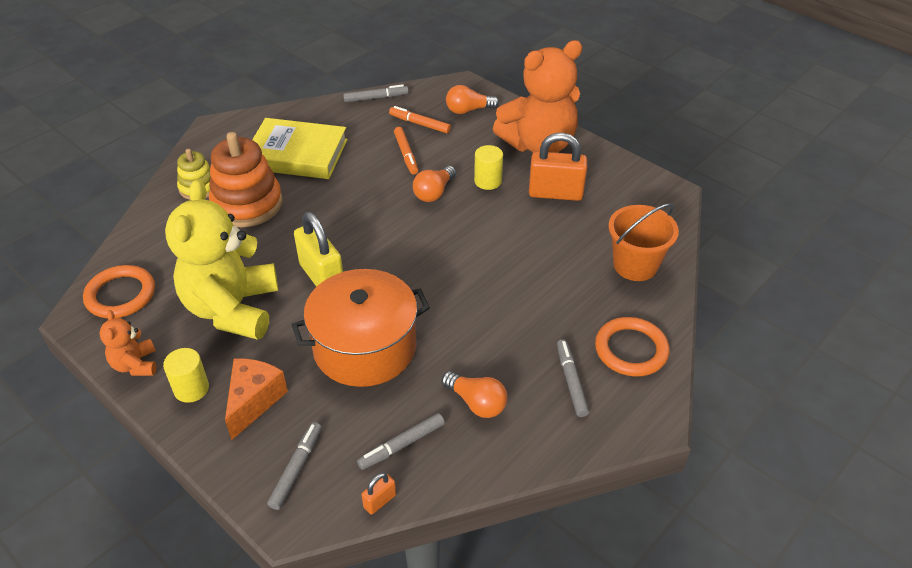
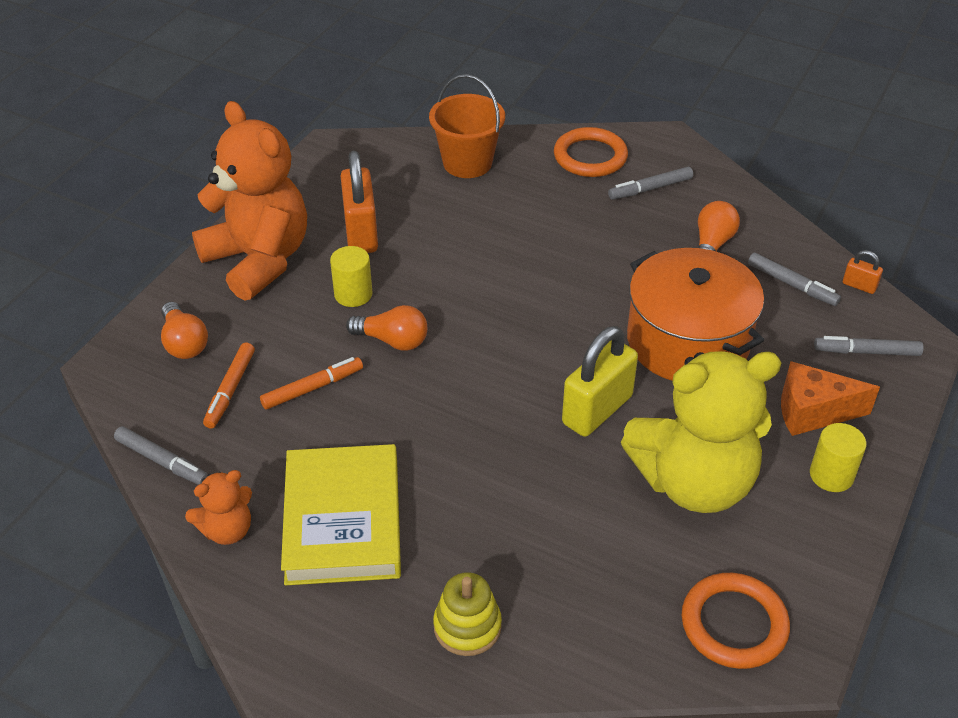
camera: 105 degrees left, 0 degrees up
orange teddy bear [100,310,156,376] -> orange teddy bear moved to [185,470,252,545]
orange stacking toy [209,132,282,227] -> none
grey marker [343,84,409,102] -> grey marker turned 150 degrees clockwise [114,426,208,485]

